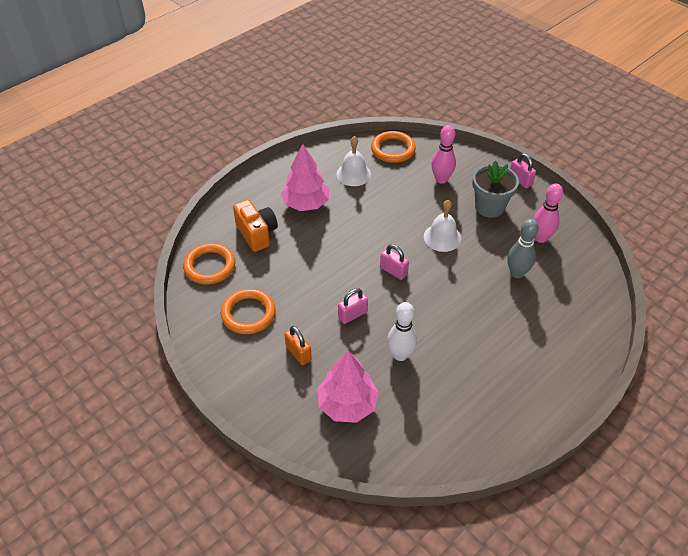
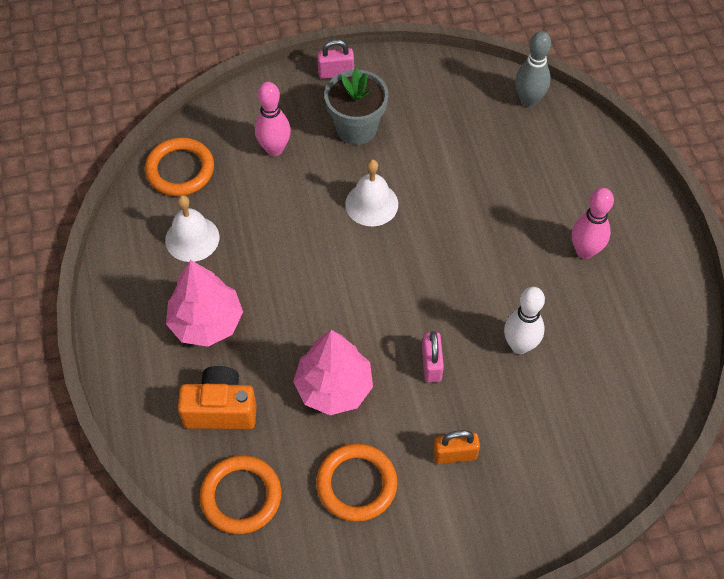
camera: 60 degrees left, 10 degrees up
pink tree [317,350,379,423] -> pink tree moved to [293,330,373,415]
pink padlock [380,244,409,280] -> none
grey bowling pin [507,219,539,278] -> grey bowling pin moved to [515,31,551,107]
pink bowling pin [533,184,563,243] -> pink bowling pin moved to [572,188,614,259]

